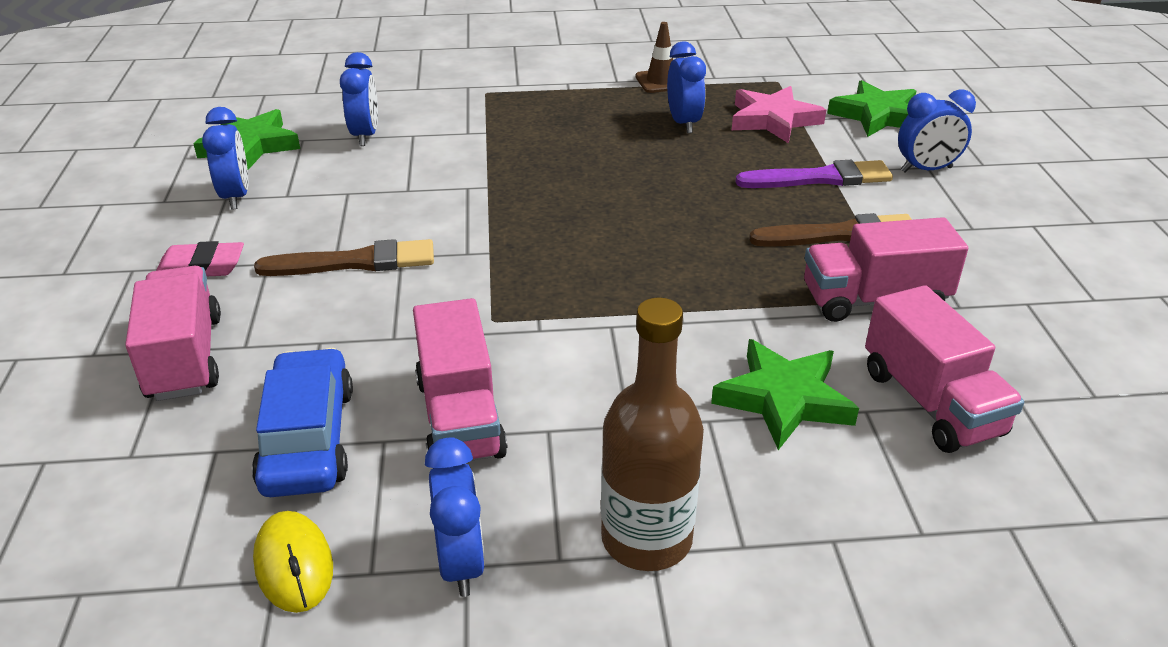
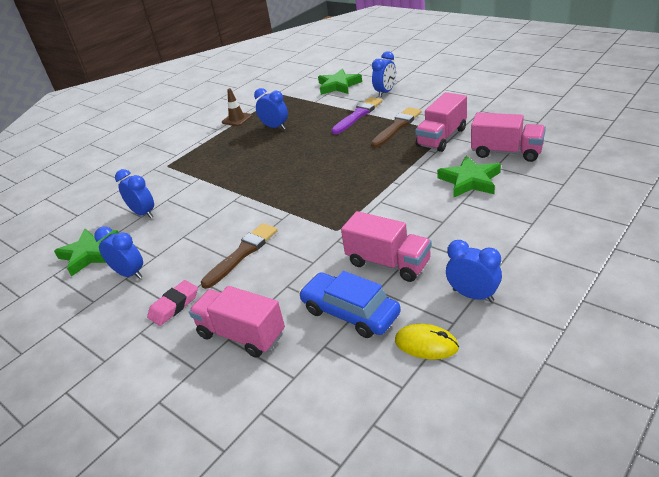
camera: 40 degrees left, 0 degrees up
brown bottle [601,297,704,571] -> none
pink star [732,86,826,143] -> none

